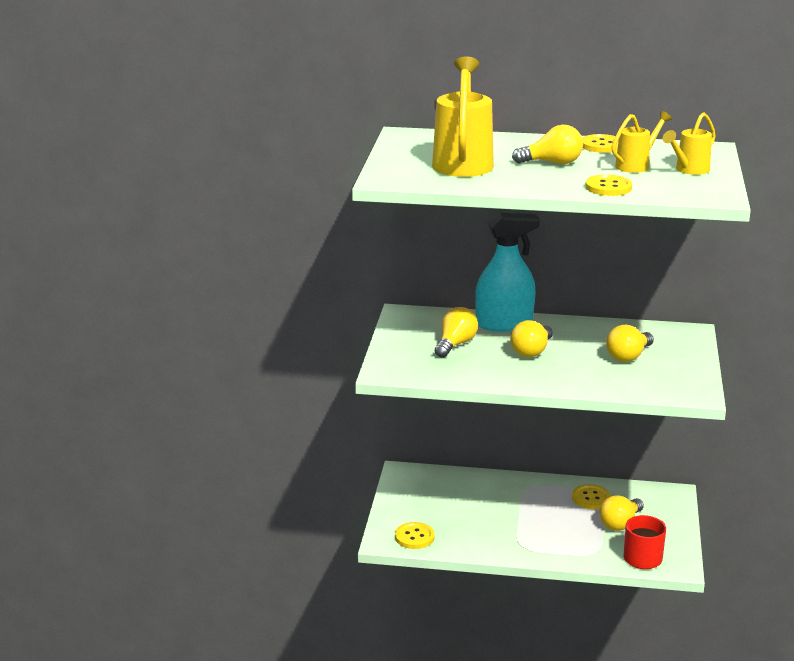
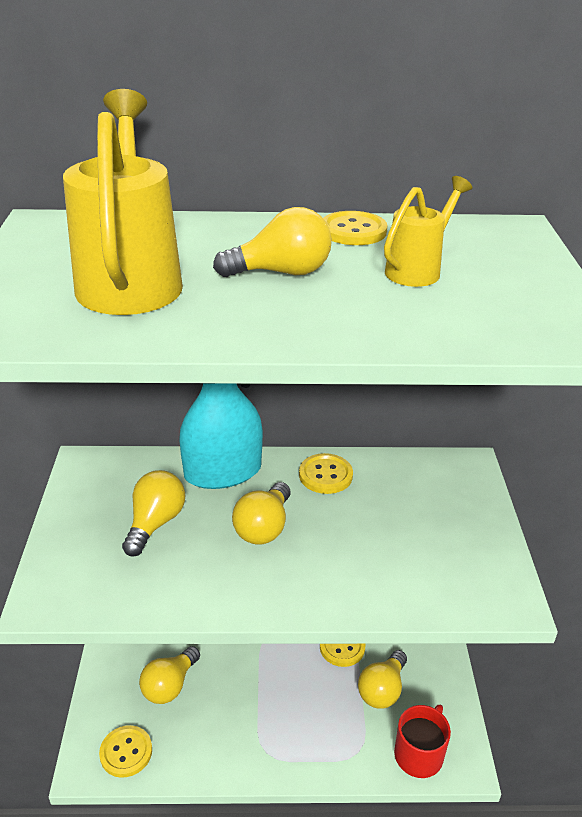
camera: 10 degrees left, 10 degrees up
yellow button [585,174,632,196] -> yellow button moved to [299,453,353,494]
yellow light bulb [606,325,654,362] -> yellow light bulb moved to [139,646,200,704]
yellow watering can [663,112,716,175] -> none

